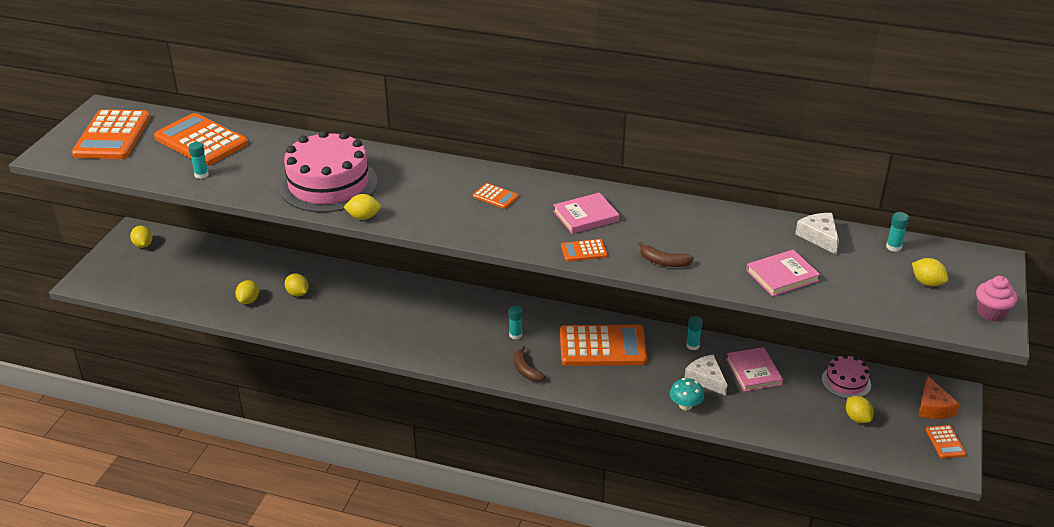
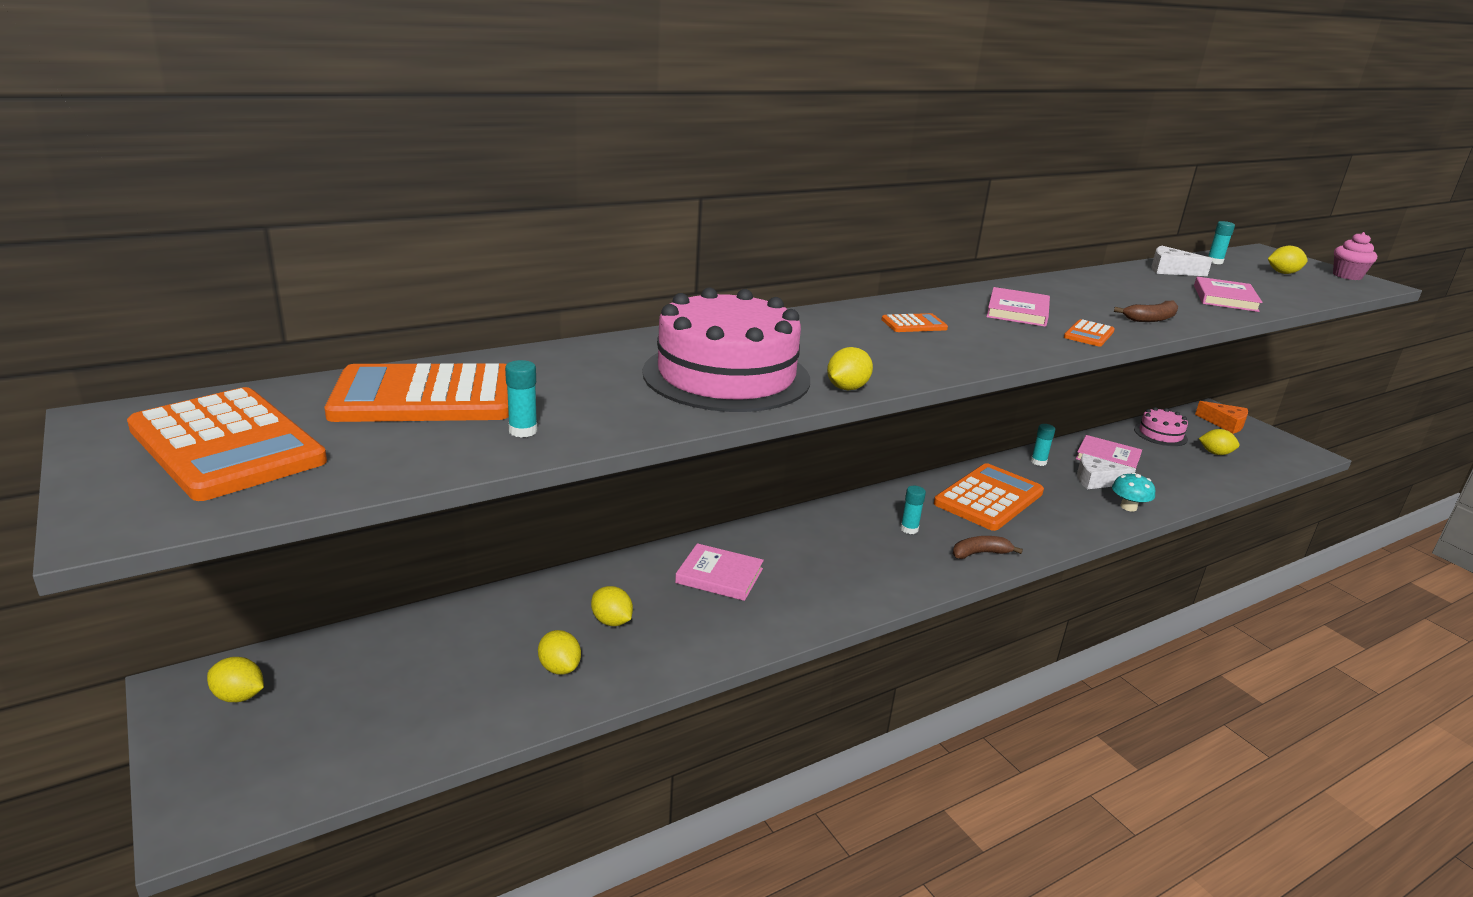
camera: 50 degrees left, 10 degrees down
yellow lemon [285,274,308,296] -> yellow lemon turned 45 degrees clockwise [591,586,633,626]
brown banana [514,346,545,382] -> brown banana turned 150 degrees clockwise [953,536,1023,559]
orange calculator [926,425,967,459] -> none
none -> pink book [675,543,764,601]

